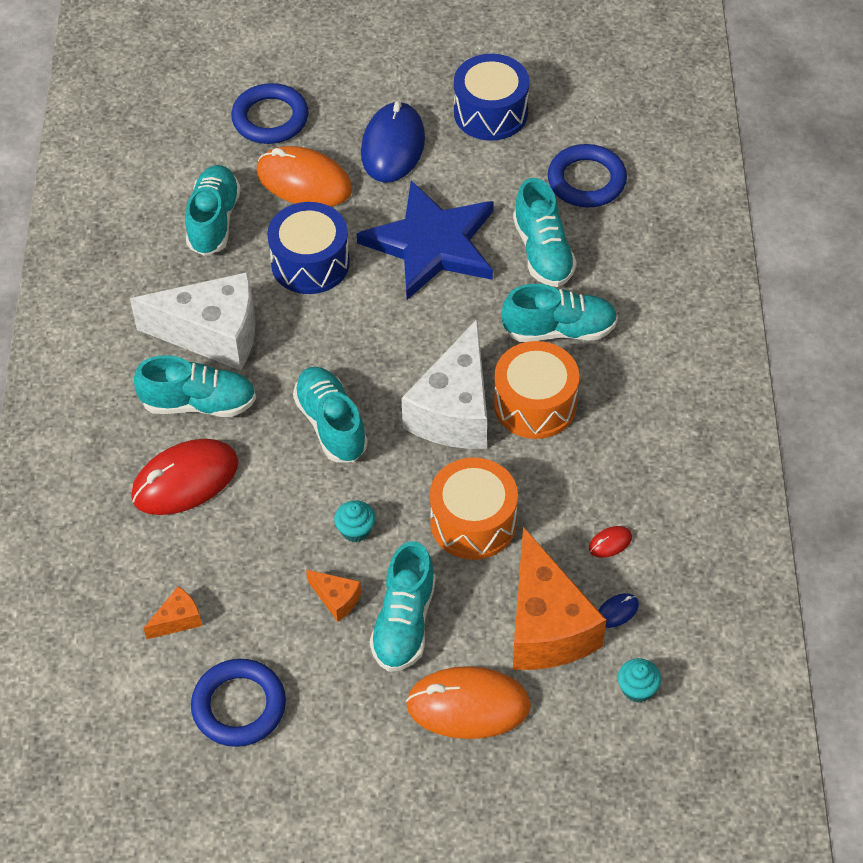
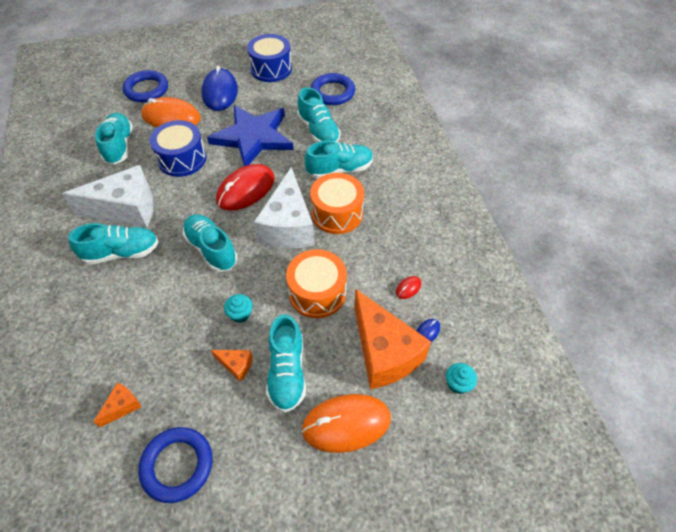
camera: 15 degrees left, 0 degrees up
red mouse [131,439,238,515] -> red mouse moved to [216,164,275,211]

